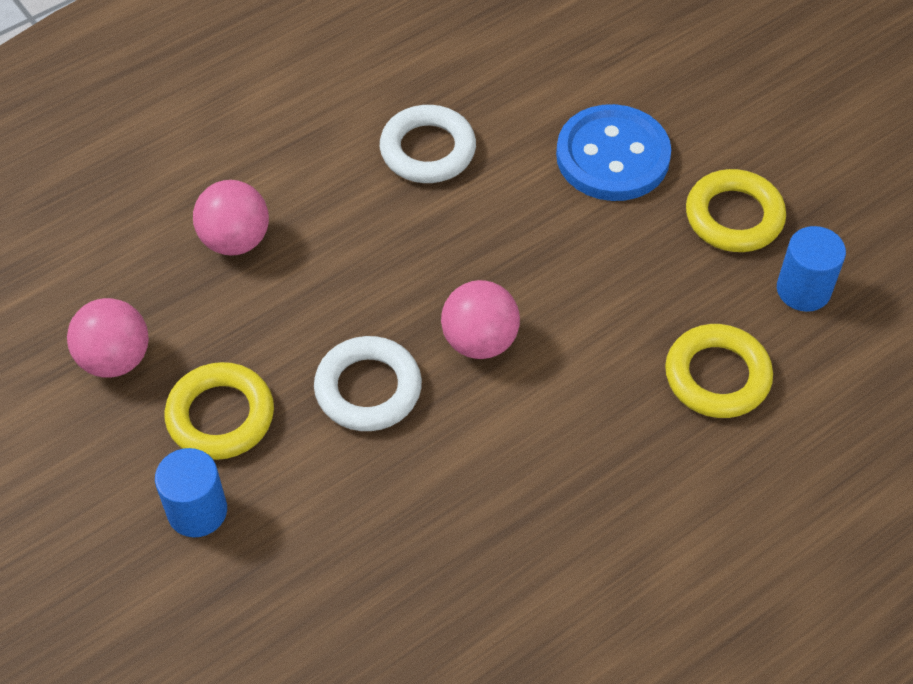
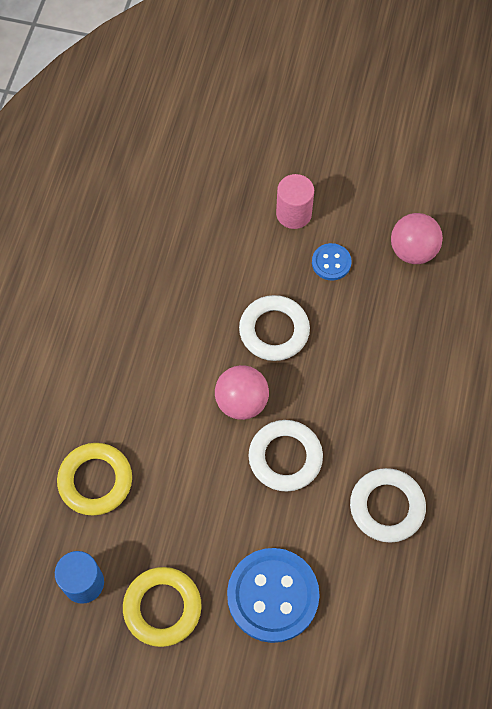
camera: 140 degrees right, 10 degrees up
blue cylinder [155,448,227,537] -> pink cylinder [276,174,314,229]
yellow ring [164,362,274,460] -> blue button [312,243,352,281]
pink ball [193,180,269,256] -> none
none -> white ring [248,420,323,492]

